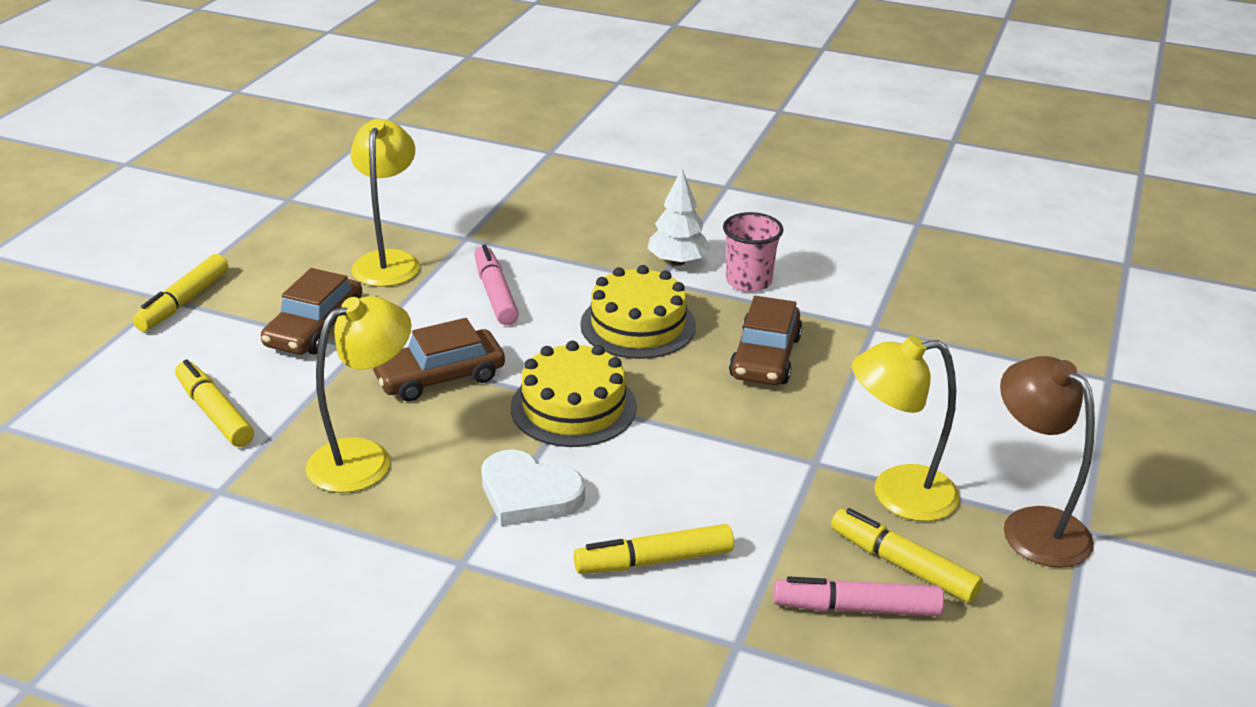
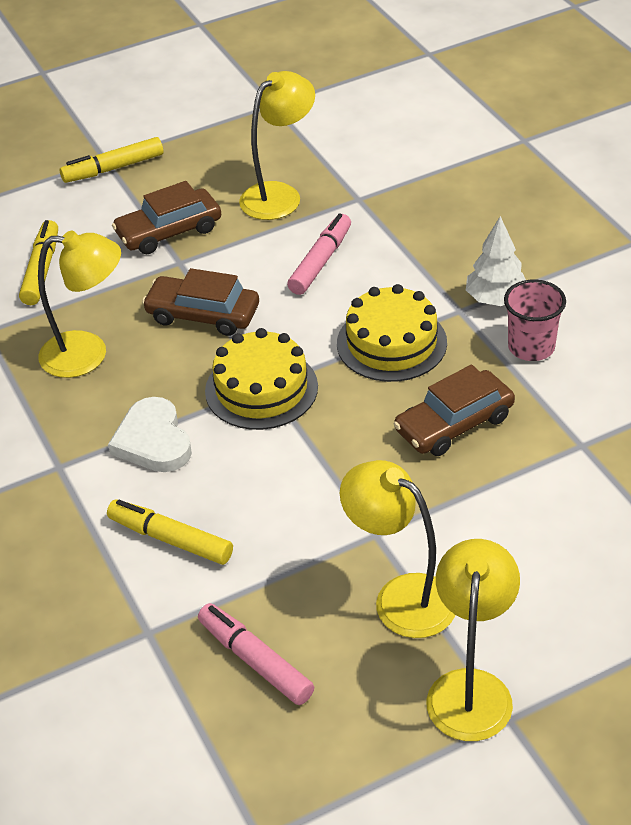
camera: 45 degrees right, 10 degrees up
yellow marker [831,508,983,603] -> none
brown lamp [1000,356,1095,568] -> yellow lamp [426,539,520,741]

